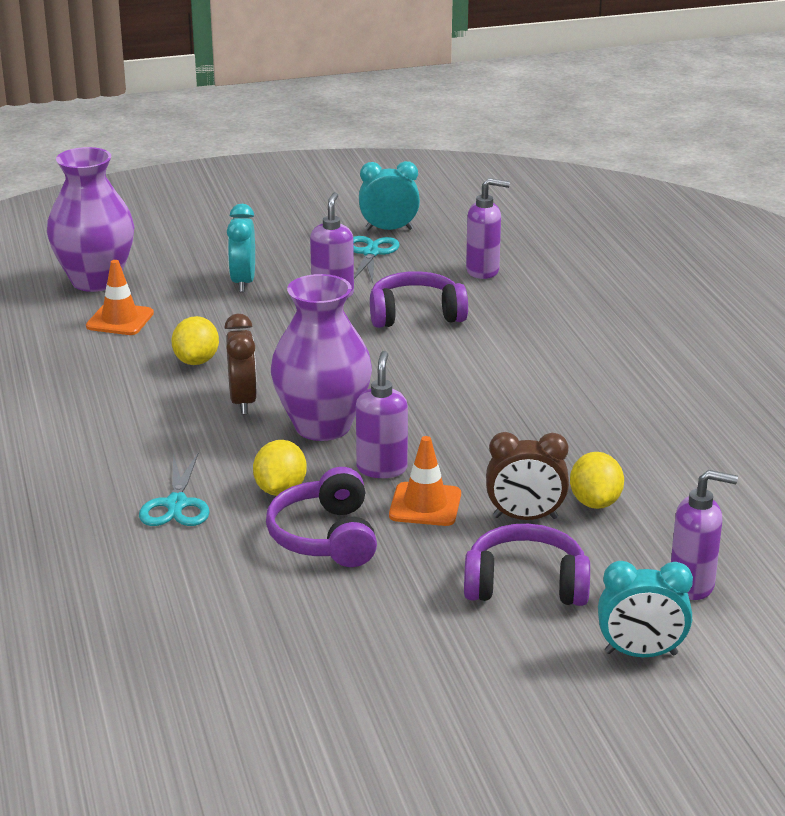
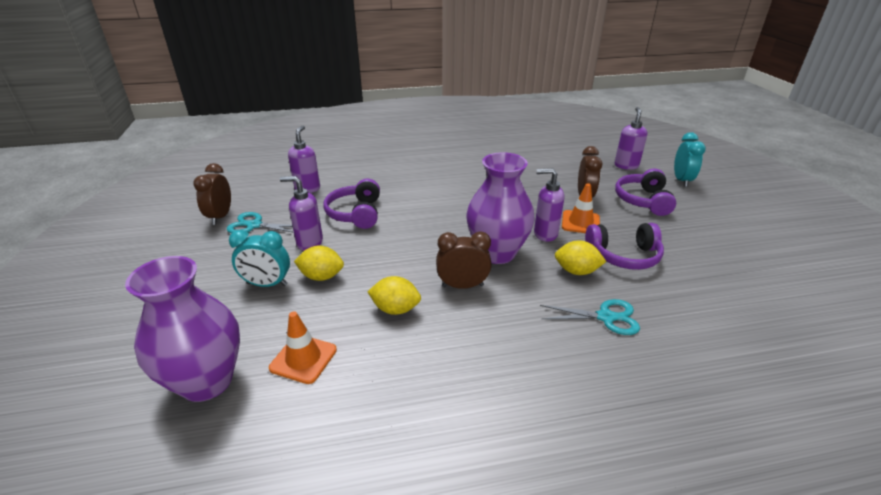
camera: 85 degrees left, 5 degrees up
turquoise clock [359,161,420,231] -> brown clock [193,163,231,225]
yellow lemon [570,452,624,509] -> yellow lemon moved to [294,246,344,281]

